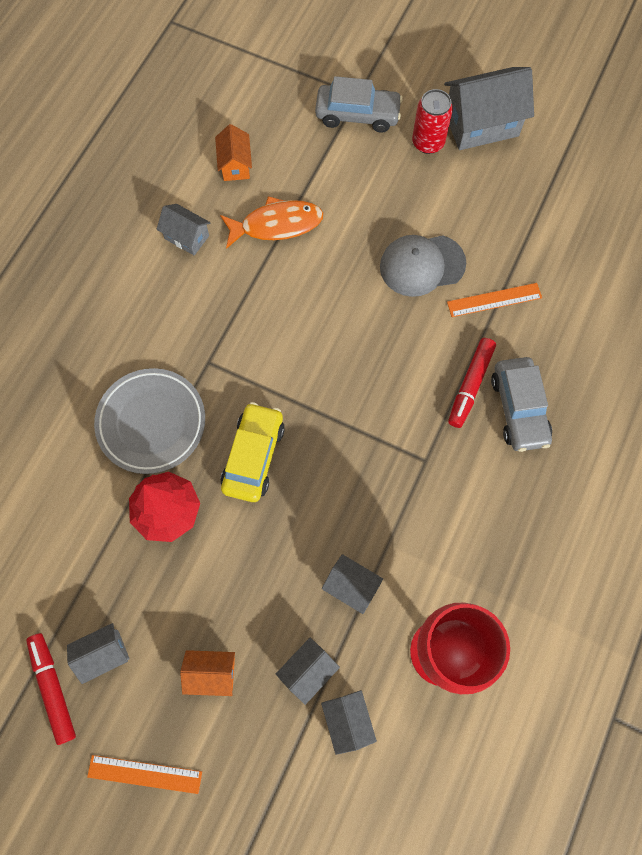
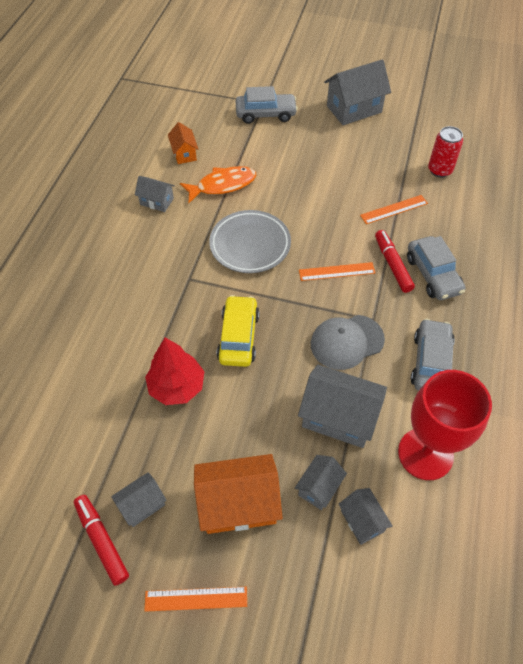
camera: 10 degrees left, 15 degrees down
grey plate [94,368,205,474] -> grey plate moved to [209,210,291,273]
orange house [180,650,235,696] -> orange house [194,454,283,534], size x1.83
grey house [322,554,383,614] -> grey house [298,365,387,448], size x1.83
grey cap [380,235,466,297] -> grey cap moved to [311,315,385,370]
red can [412,89,453,154] -> red can moved to [428,126,463,177]
red marker [448,338,496,428] -> red marker turned 150 degrees clockwise [375,230,415,293]
none -> orange ruler [299,262,375,281]
none -> grey car [411,319,455,390]

